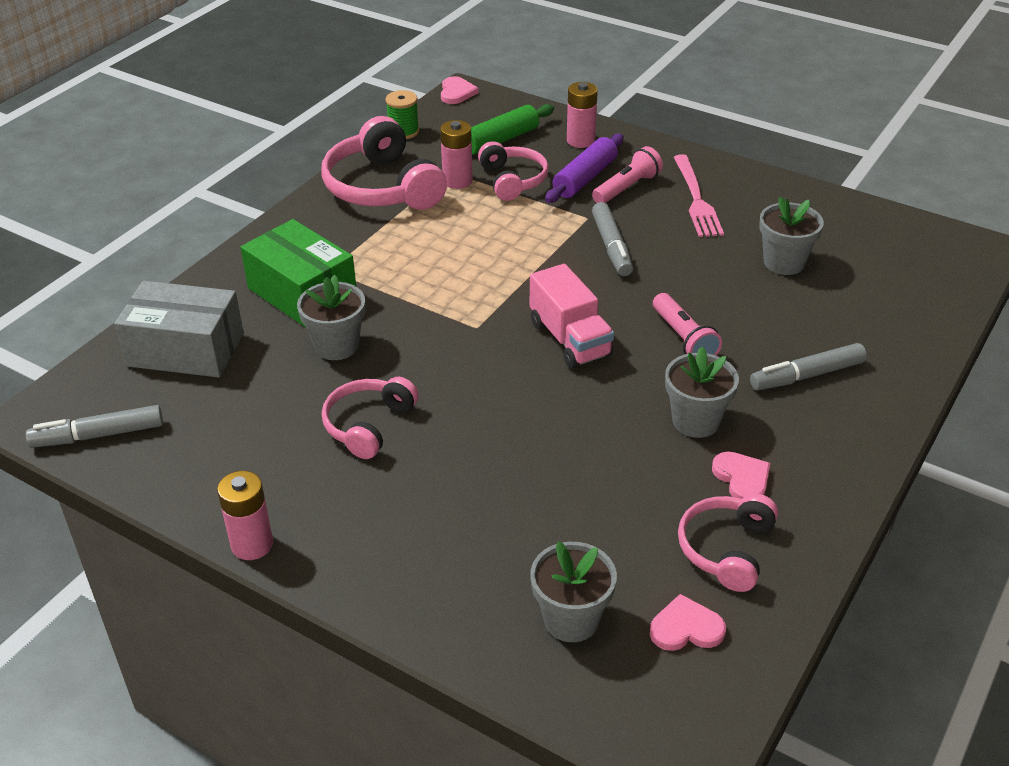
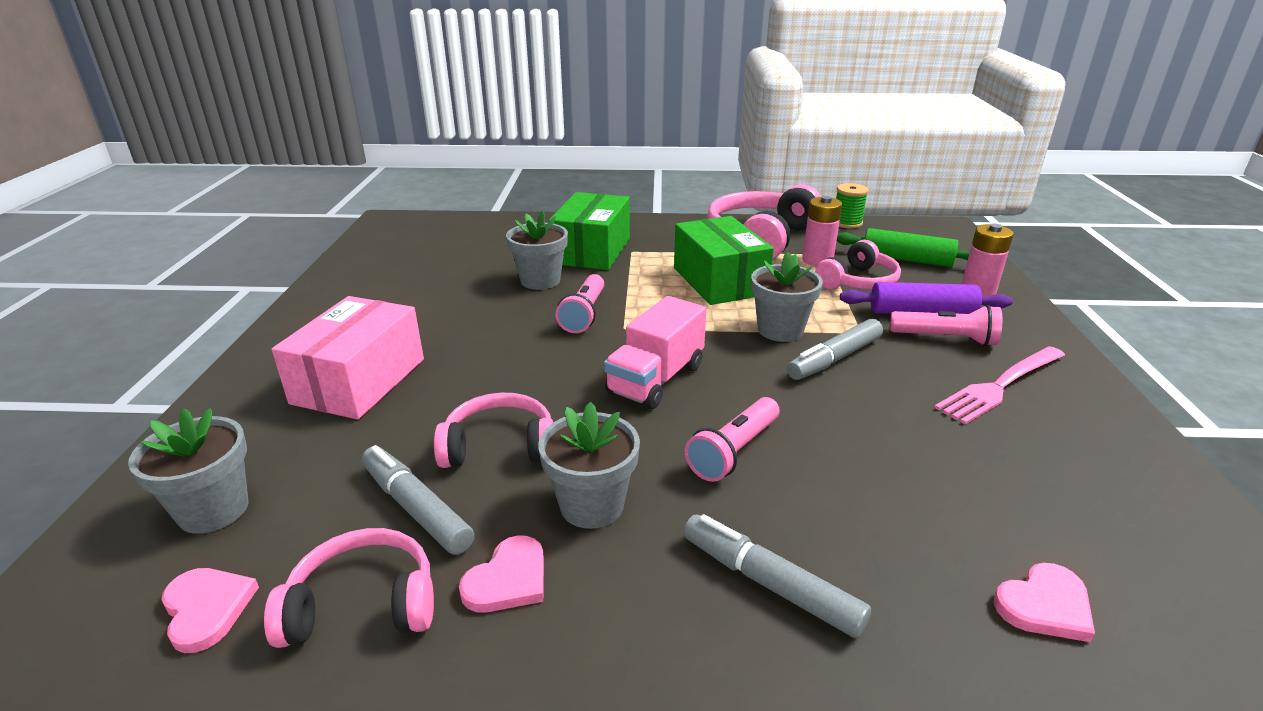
camera: 60 degrees right, 10 degrees down
grey marker [26,405,163,448] -> grey marker moved to [362,445,474,555]
grey box [114,281,244,378] -> none
pink battery [217,471,273,560] -> none
pink headphones [322,377,419,459] -> pink headphones moved to [434,393,553,468]
pink heart [441,76,478,104] -> pink heart moved to [994,563,1095,642]
grey flower pot [759,197,824,275] -> grey flower pot moved to [751,252,823,342]
none -> pink box [272,296,424,420]
none -> pink flashlight [555,274,604,333]
none -> green box [674,216,774,305]

